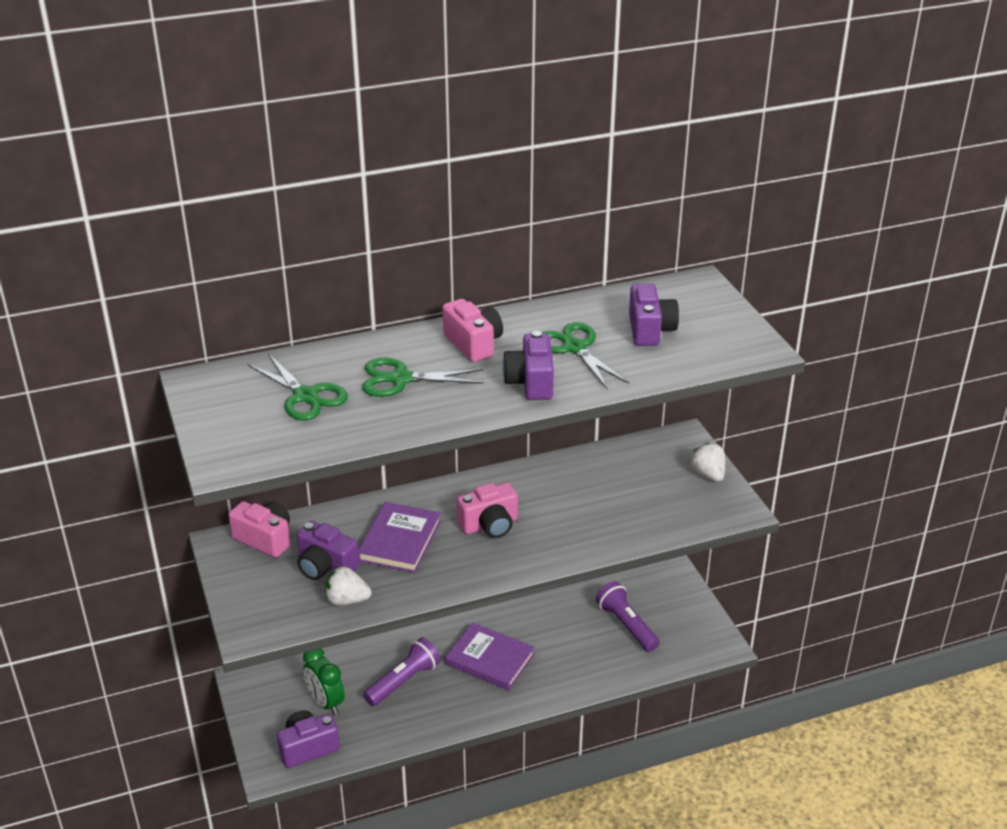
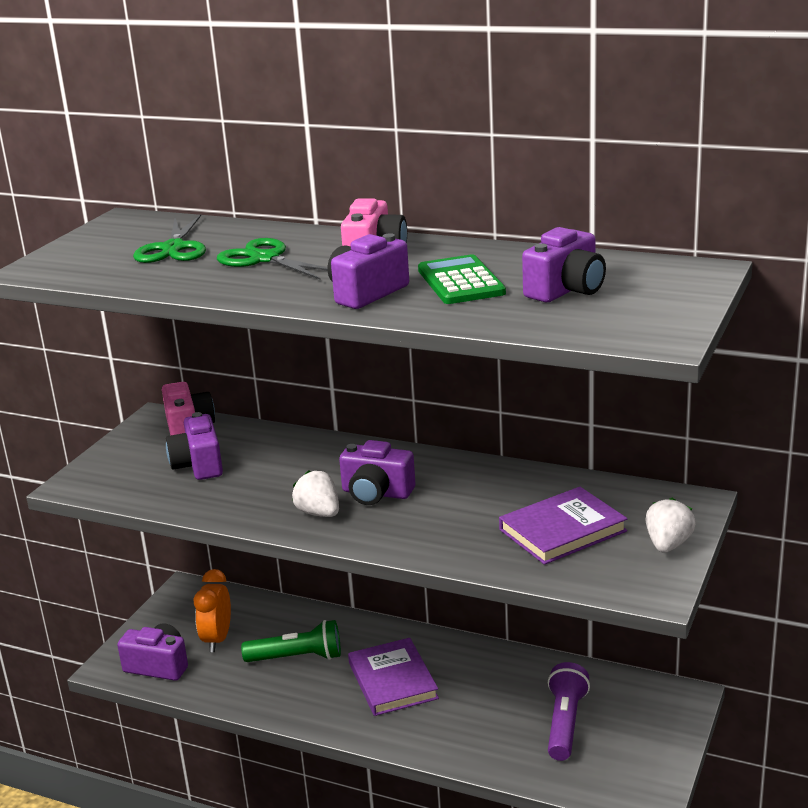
camera: 45 degrees right, 10 degrees down
green clock [303,648,345,715] -> orange clock [194,569,231,652]
white strawberry [325,566,372,605] -> white strawberry moved to [292,471,339,517]
purple book [358,502,441,573] -> purple book moved to [499,487,628,565]
purple flashlight [363,638,441,706] -> green flashlight [241,620,341,662]
pink camera [457,482,518,538] -> purple camera [339,440,415,505]
green scissors [541,322,629,390] -> green calculator [418,254,506,304]

